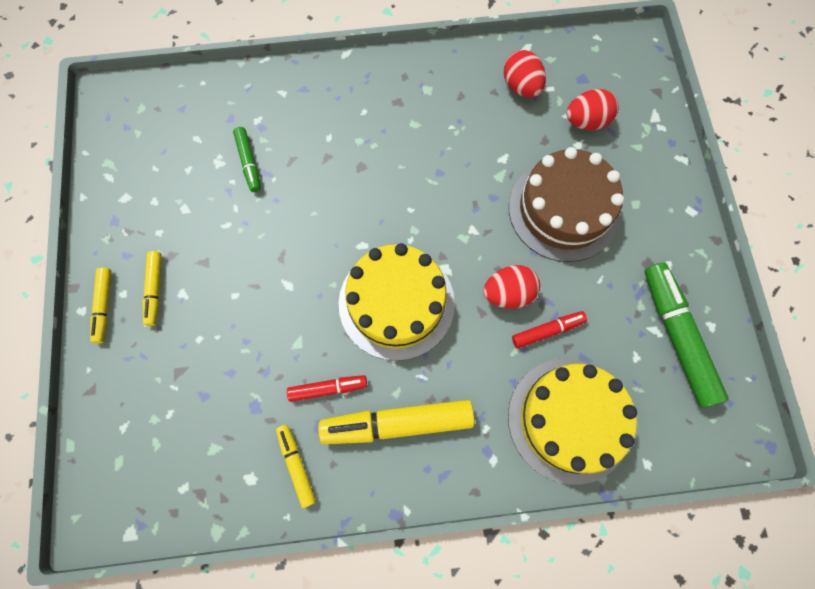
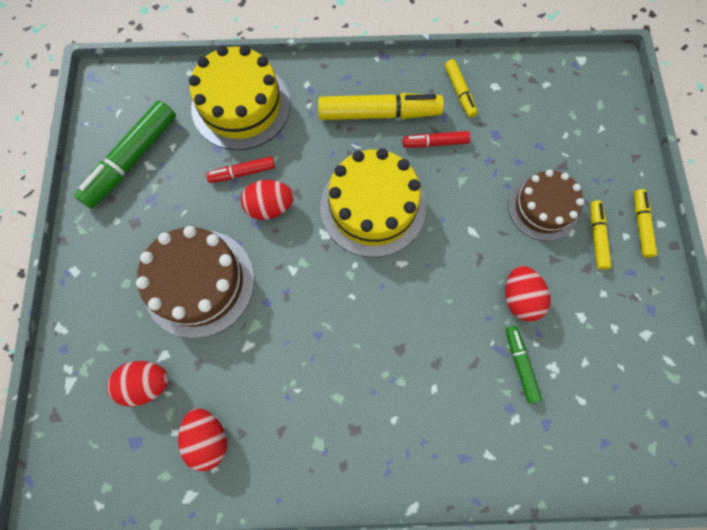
camera: 175 degrees left, 0 degrees up
green marker [645,262,728,408] -> green marker turned 45 degrees clockwise [74,100,176,209]
none -> red egg [505,266,551,321]
none -> brown cake [508,169,584,241]

